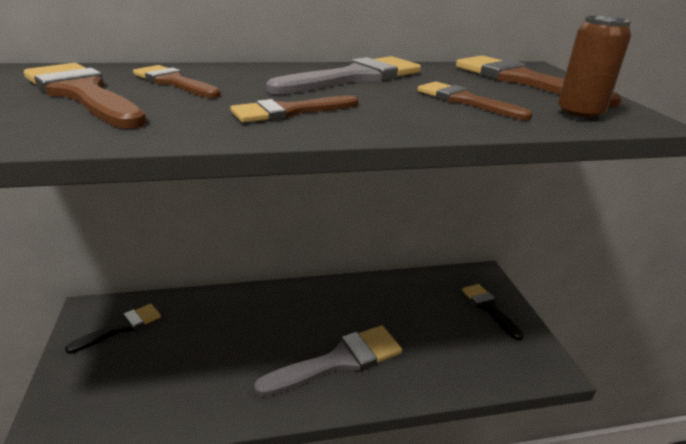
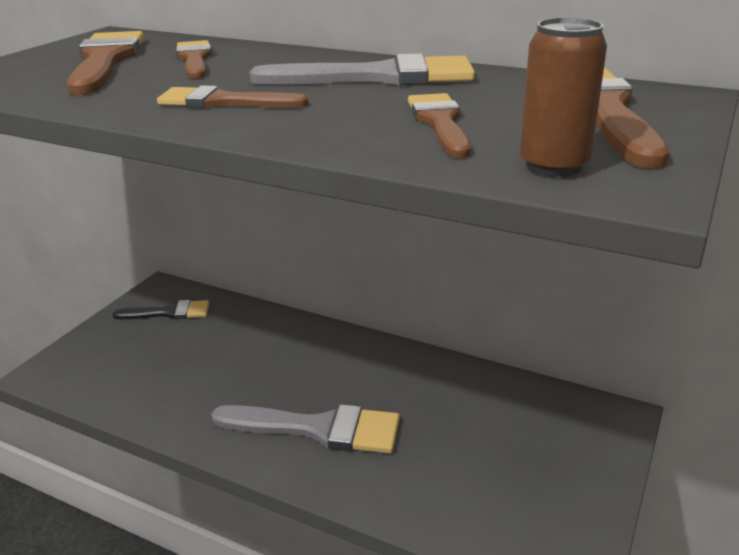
camera: 40 degrees right, 0 degrees up
black brush [462,284,524,340] -> none

